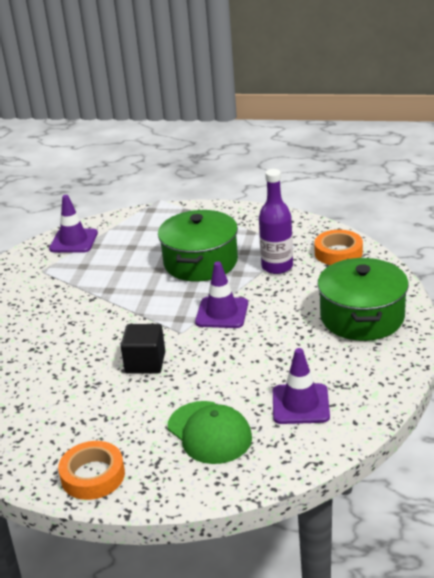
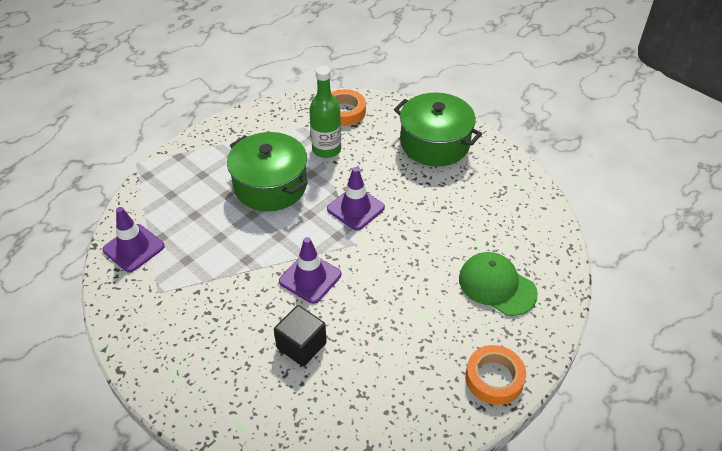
camera: 60 degrees left, 15 degrees up
black cube [121,324,165,374] -> black cube moved to [274,305,327,367]
green cap [168,401,252,464] -> green cap turned 135 degrees counterclockwise [459,252,538,316]
purple bottle [259,169,293,274] -> green bottle [309,66,341,158]
purple traffic cone [273,348,330,424] -> purple traffic cone moved to [279,237,341,304]

